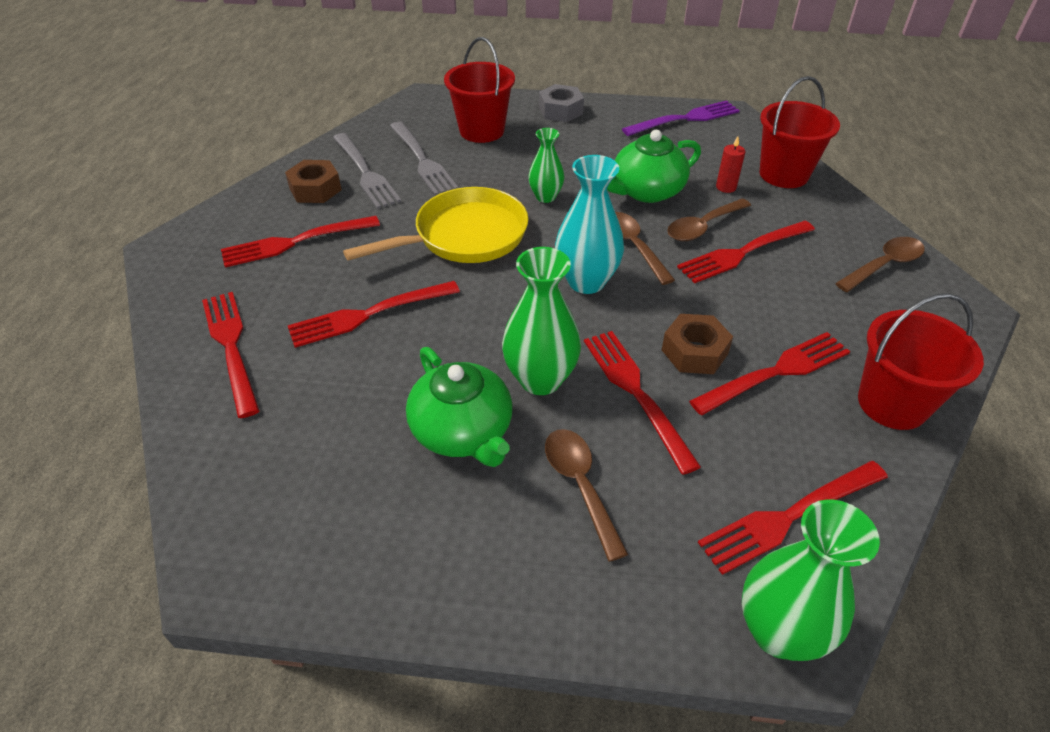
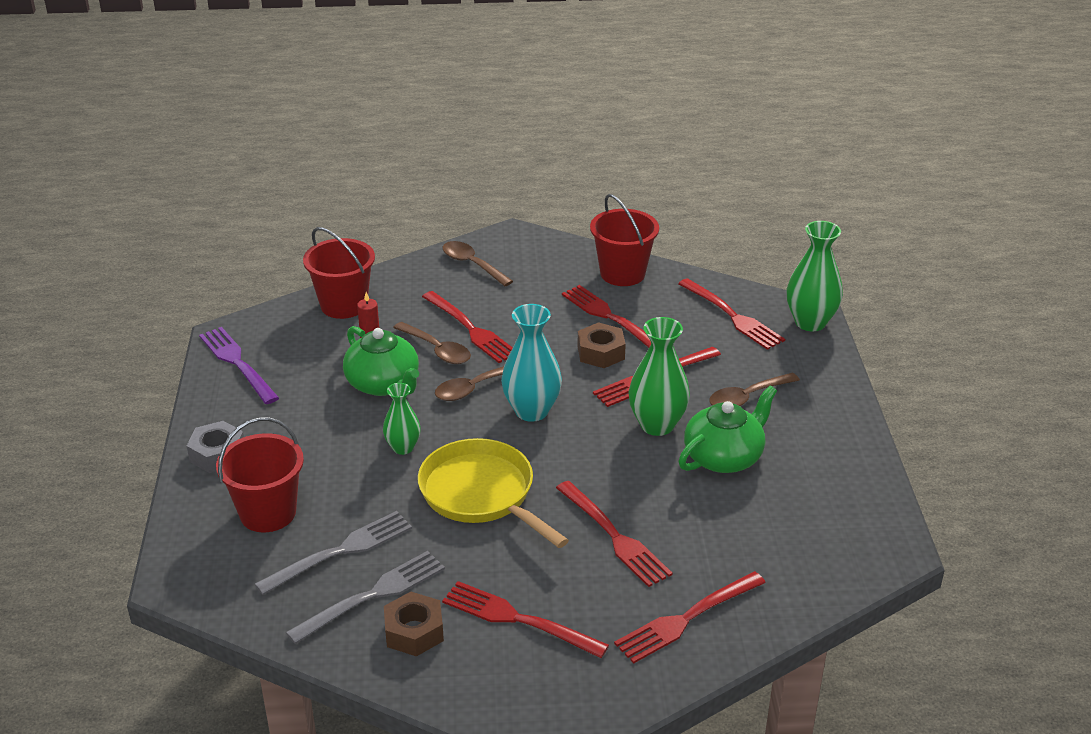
camera: 100 degrees left, 10 degrees down
red fork [221,216,380,268] -> red fork turned 150 degrees clockwise [442,581,609,658]

